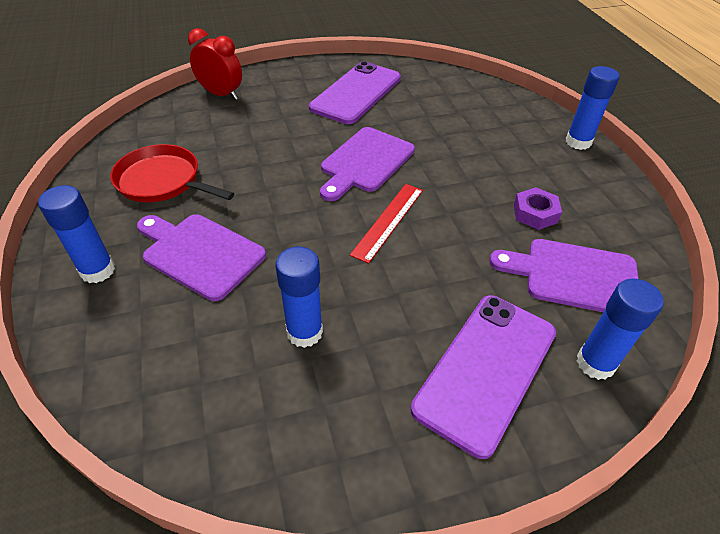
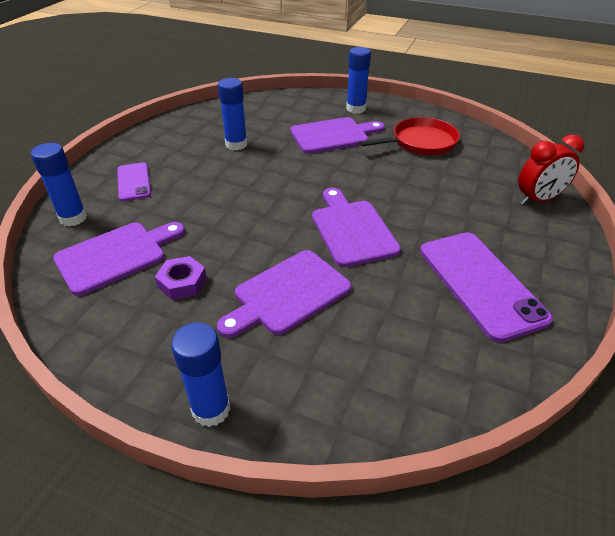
camera: 130 degrees right, 5 degrees down
red ruler [350,184,423,264] -> none
purple phone [411,295,556,459] -> purple phone [117,162,151,201], size x0.56
none -> purple cutting board [217,250,351,338]

